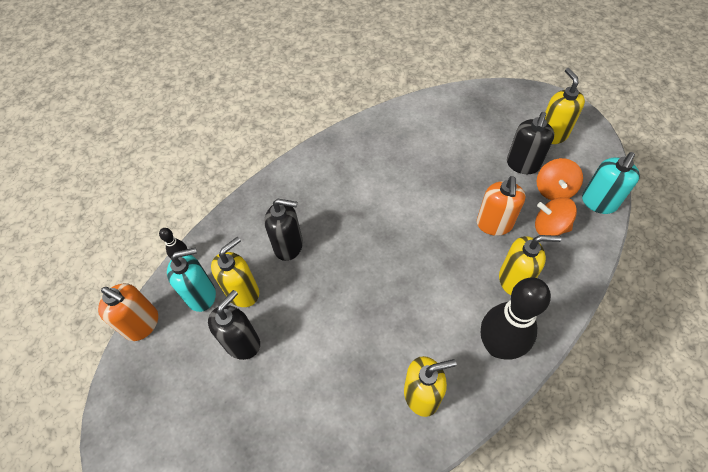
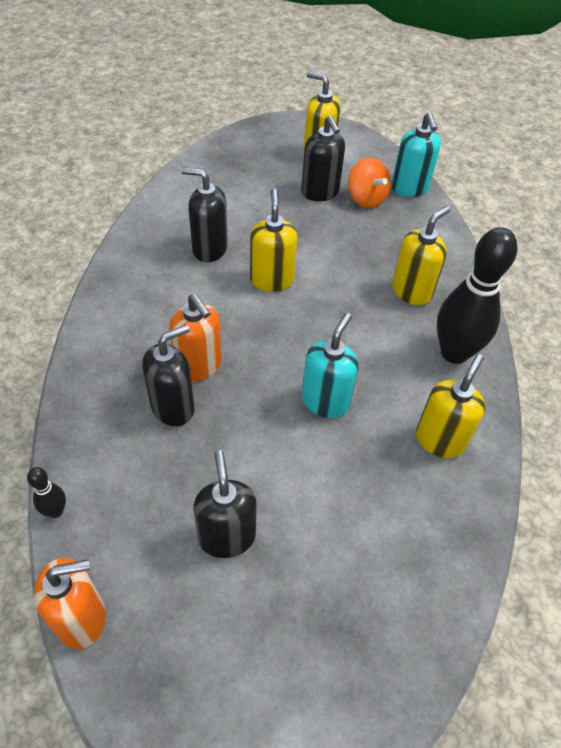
camera: 50 degrees left, 5 degrees down
turquoise soap dispenser [167,247,216,312] -> turquoise soap dispenser moved to [302,313,359,418]
yellow soap dispenser [211,237,259,307] -> yellow soap dispenser moved to [250,189,298,292]
orange soap dispenser [477,176,525,236] -> orange soap dispenser moved to [169,294,222,382]
orange spinning top [535,197,577,236] -> none
none -> black soap dispenser [181,167,228,262]

